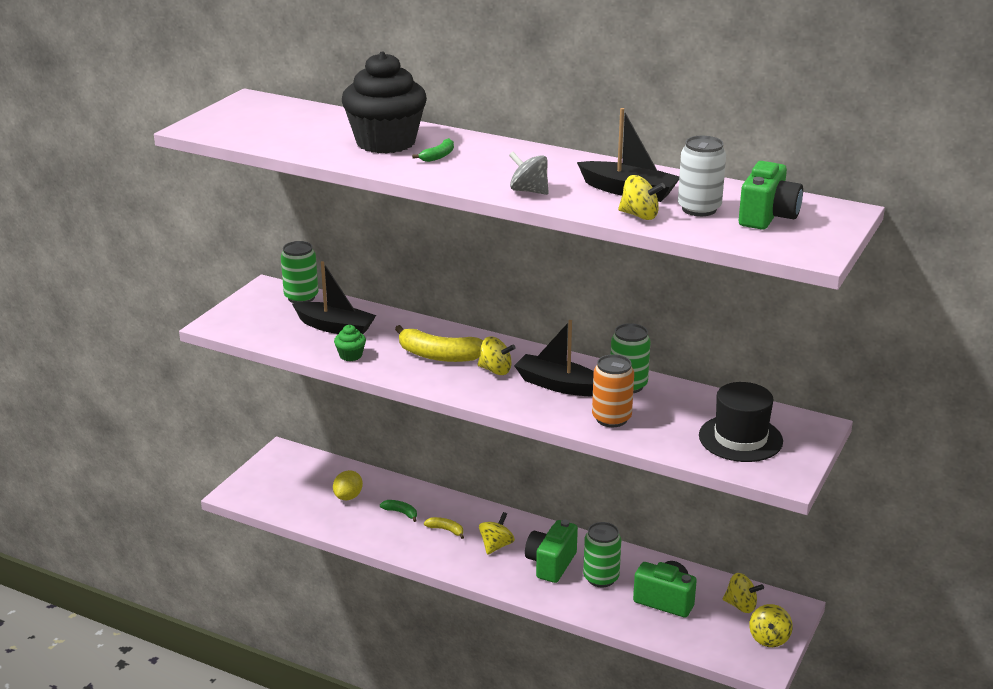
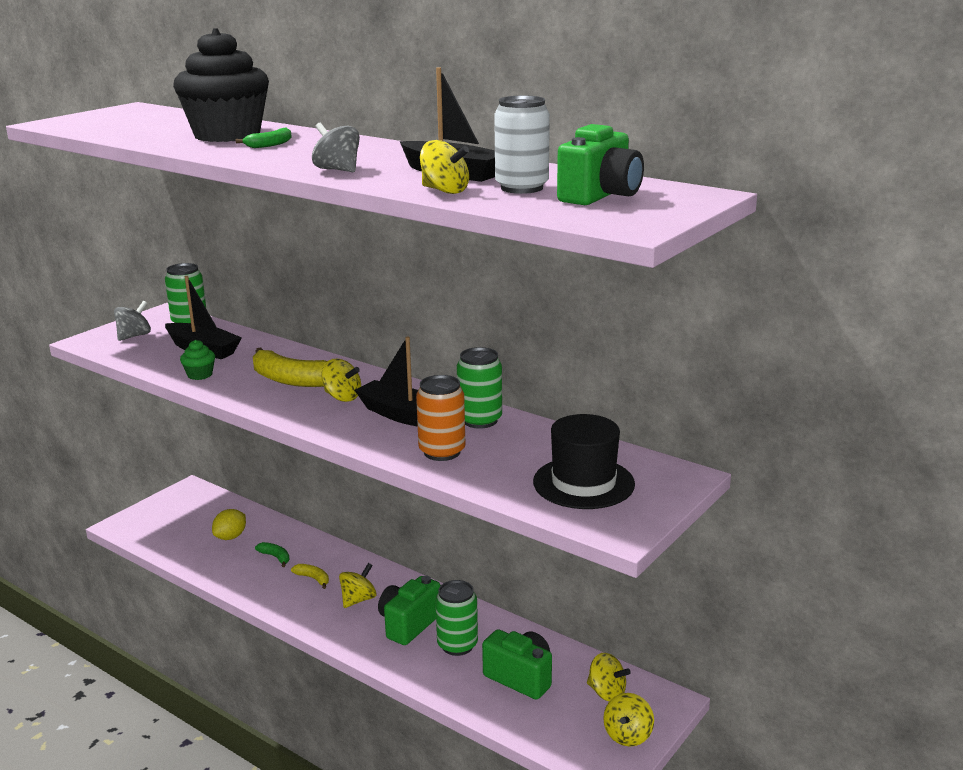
camera: 10 degrees right, 5 degrees down
none -> grey spinning top [114,301,151,341]

